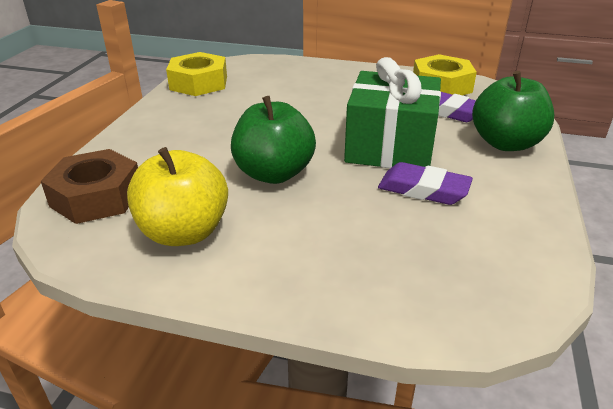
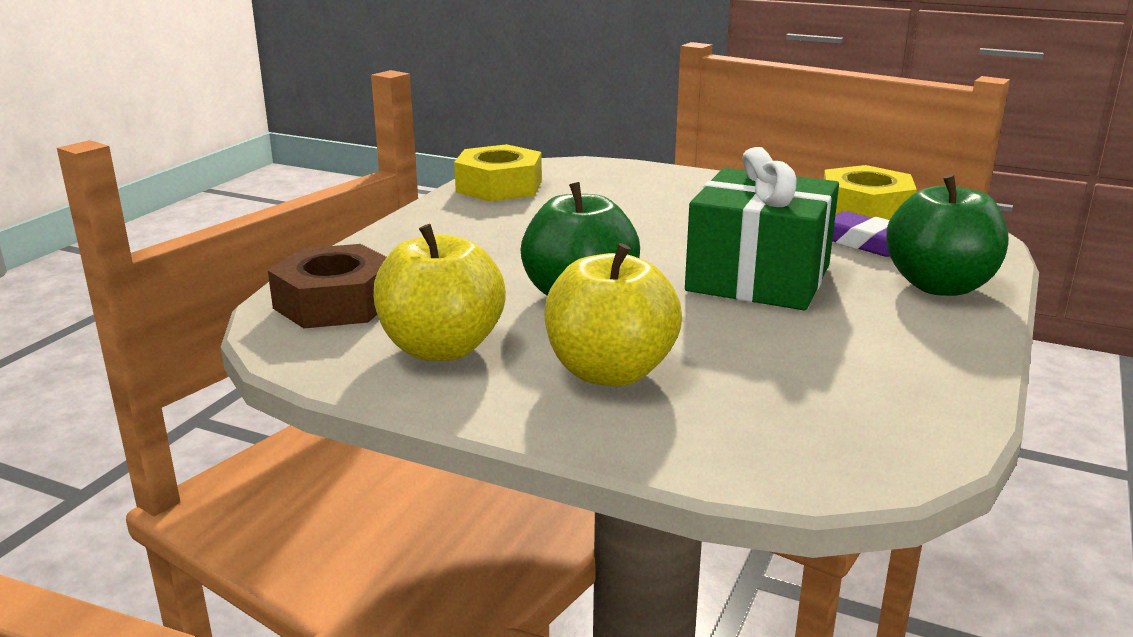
camera: 10 degrees right, 10 degrees down
purple eraser [378,162,473,205] -> none
none -> yellow apple [544,243,682,386]

